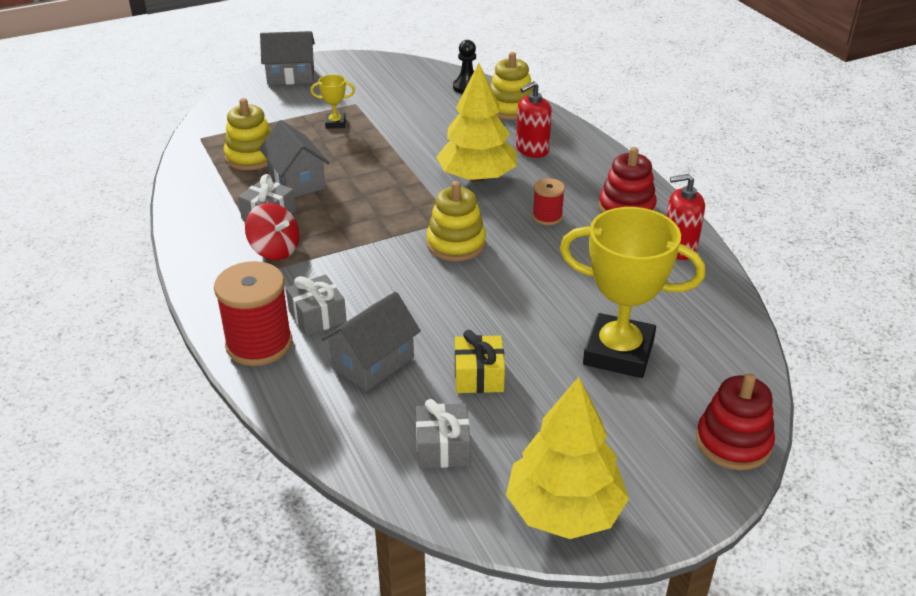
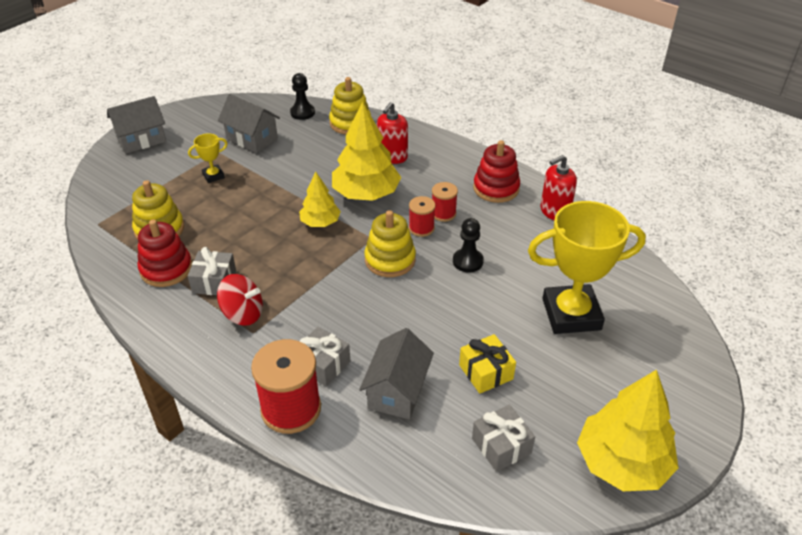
camera: 25 degrees left, 5 degrees up
grey house [259,120,330,197] -> grey house moved to [218,94,280,153]
red stacking toy [696,373,775,470] -> red stacking toy moved to [138,219,192,287]
none -> yellow tree [299,172,341,227]
none -> red spool [409,196,436,237]
none -> black pawn [453,218,484,272]

